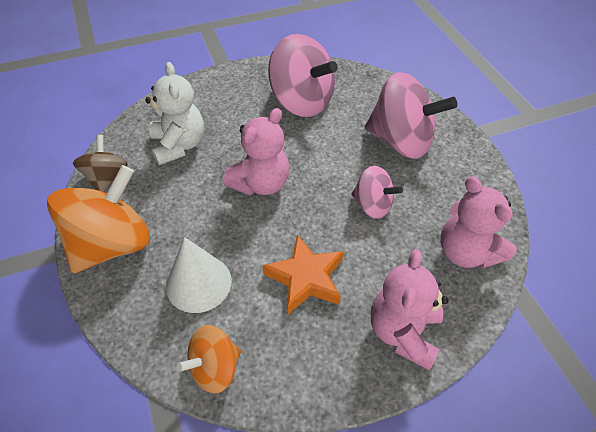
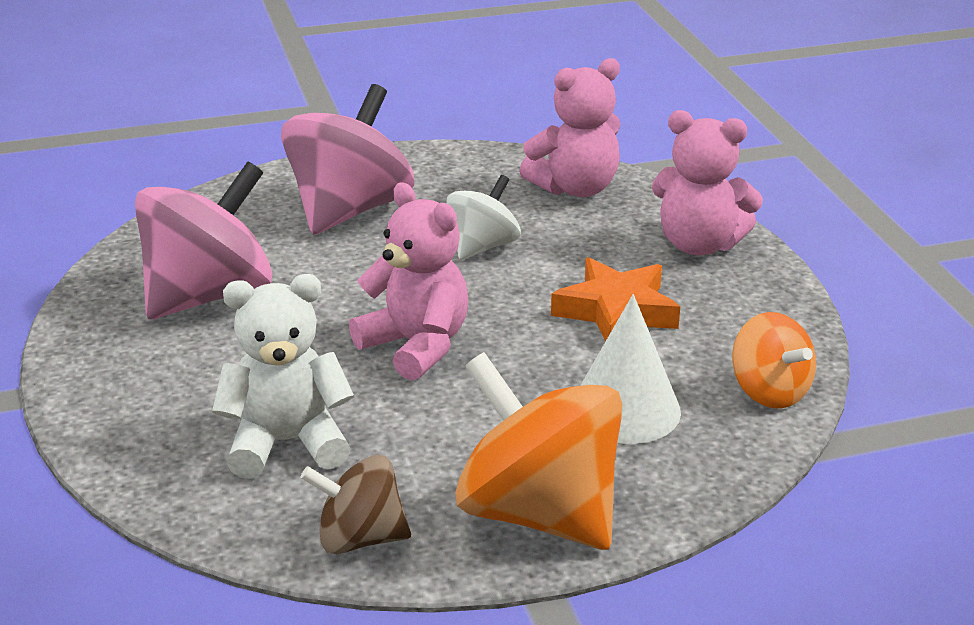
camera: 85 degrees left, 20 degrees down
pink spinning top [351,166,403,219] -> white spinning top [446,175,521,260]

